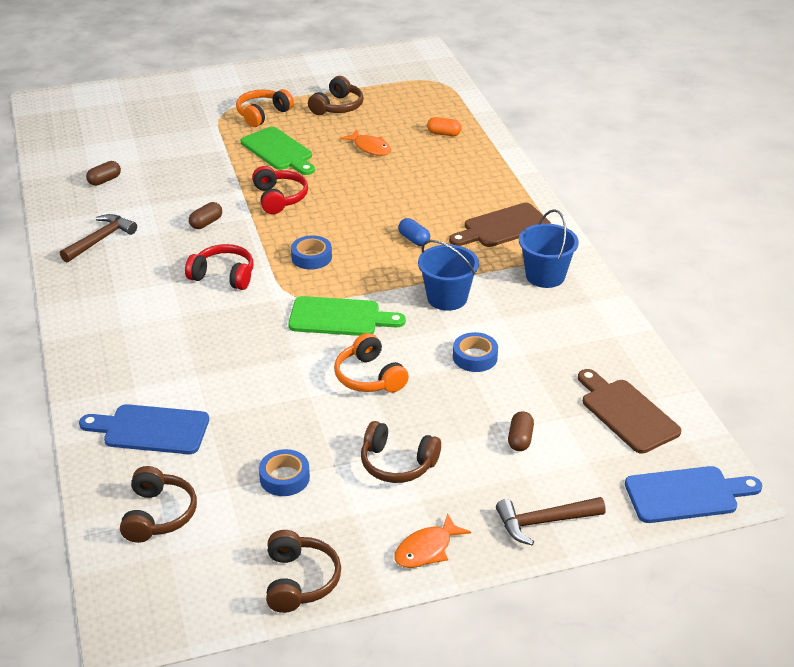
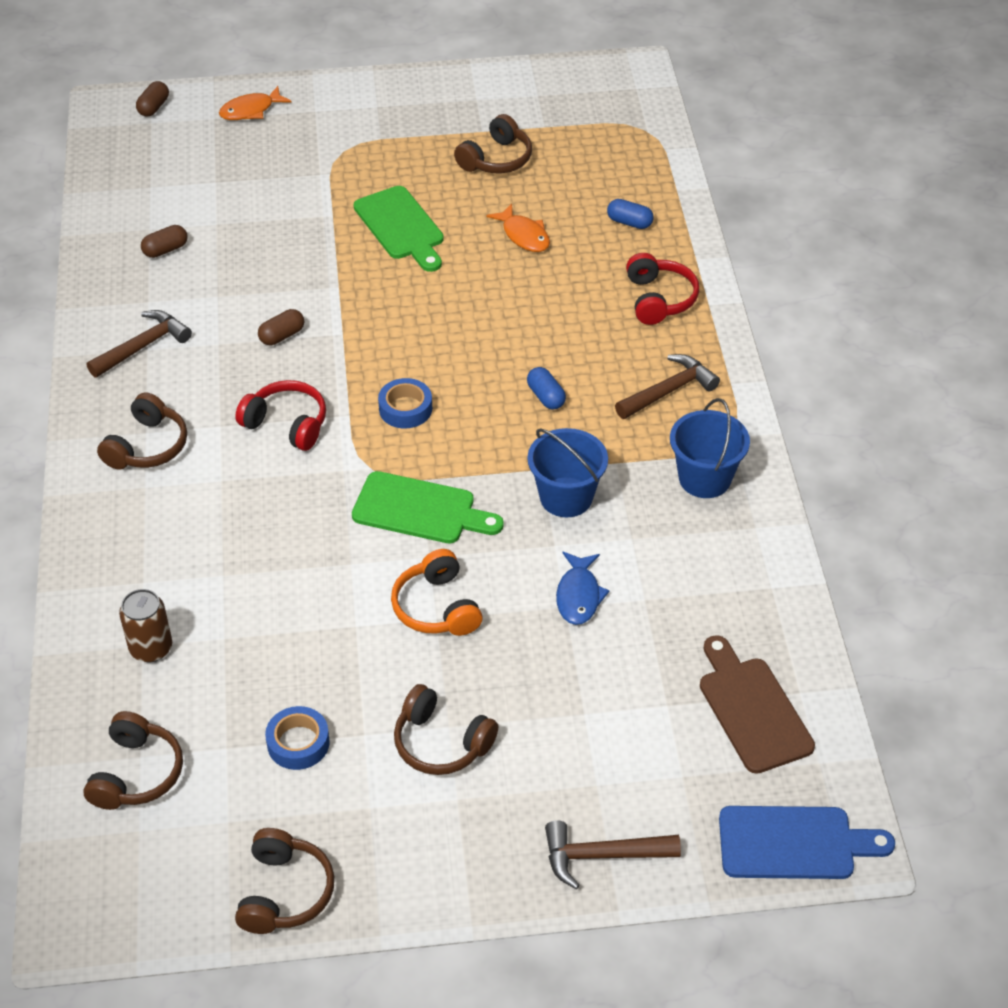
camera: 10 degrees right, 10 degrees up
blue cutting board [79,404,209,454] -> brown can [119,589,172,662]
orange headphones [236,89,294,127] -> none
red headphones [252,166,308,214] -> red headphones moved to [626,253,699,325]
orange fish [394,513,471,568] -> orange fish moved to [219,86,292,120]
orange capsule [427,117,462,136] -> blue capsule [607,199,654,229]
brown cutting board [449,203,551,247] -> brown hammer [615,354,720,419]
blue tape [453,332,498,372] -> blue fish [556,552,610,625]
brown capsule [508,411,534,451] -> brown capsule moved to [136,81,169,117]
none -> brown headphones [97,392,187,470]

